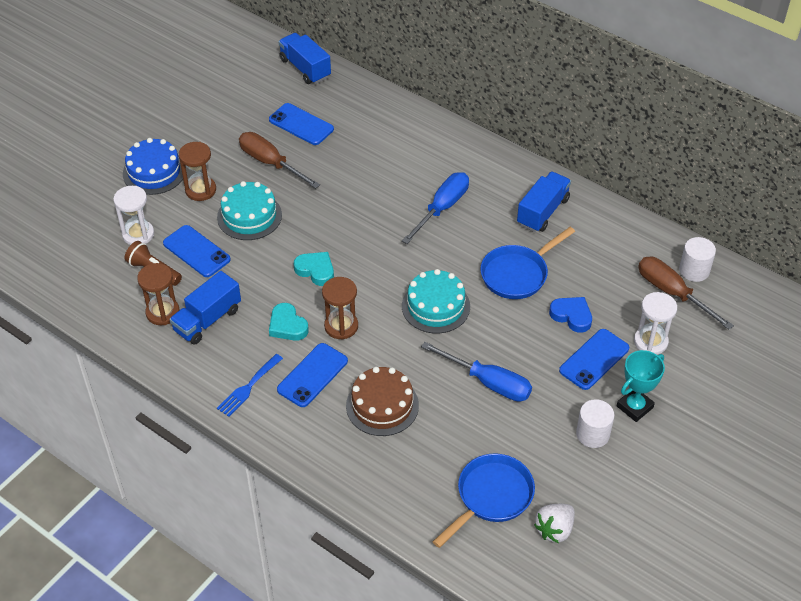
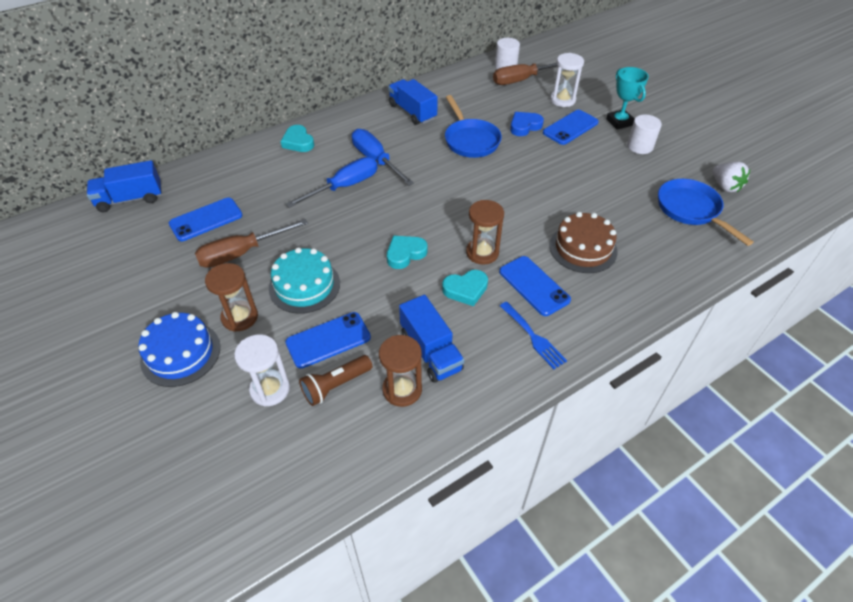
camera: 70 degrees left, 0 degrees up
turquoise cake [402,269,470,333] -> none
blue screwdriver [421,342,532,402] -> blue screwdriver moved to [286,157,378,208]
blue phone [559,329,629,390] -> blue phone turned 75 degrees clockwise [543,110,599,145]
none -> turquoise heart [280,125,314,152]

